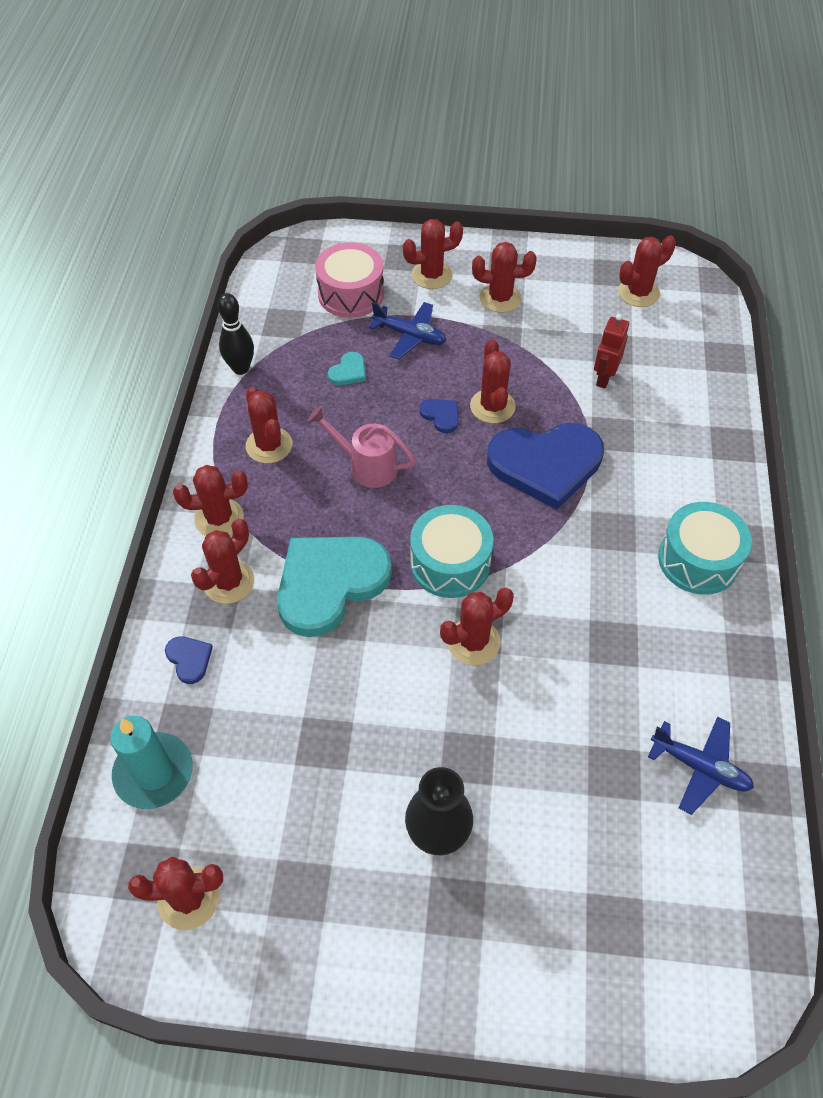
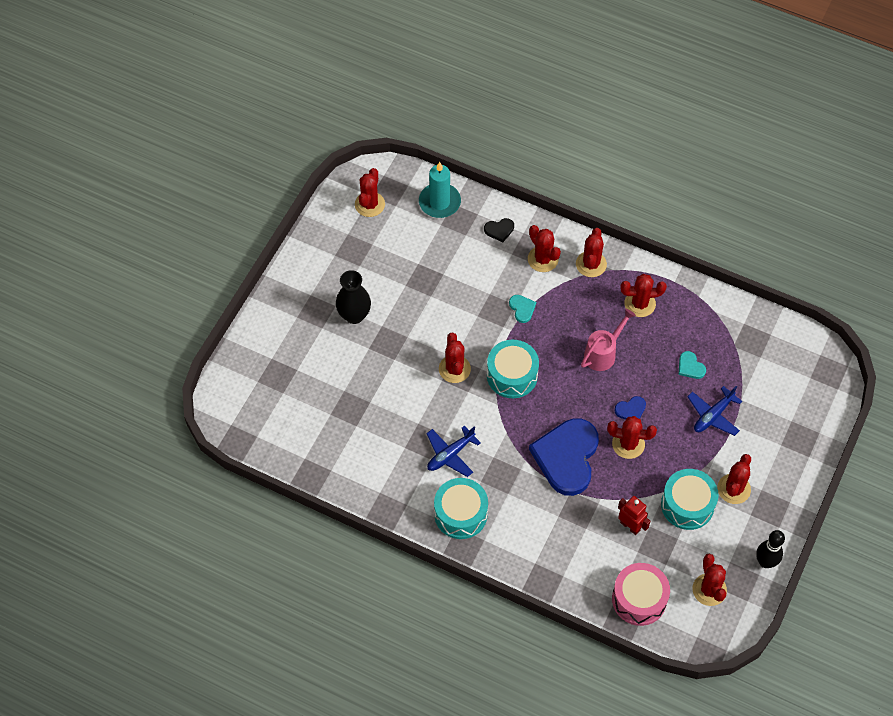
camera: 110 degrees right, 5 degrees up
blue heart [165,636,213,684] -> black heart [484,218,514,242]
black bowling pin [217,293,254,375] -> black bowling pin moved to [756,530,785,568]
turquoise heart [277,537,392,637] -> turquoise heart [509,295,536,323], size x0.41
pink drum [315,242,384,318] -> pink drum moved to [612,563,670,626]
red cactus [403,219,463,289] -> none
blue plane [648,717,754,815] -> blue plane moved to [426,426,481,477]
none -> turquoise drum [661,469,719,530]

